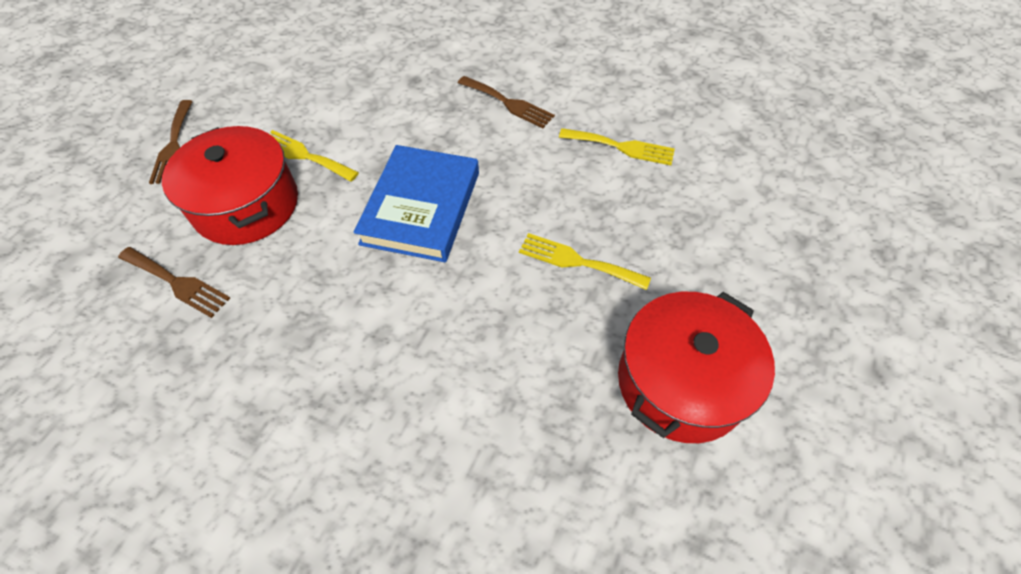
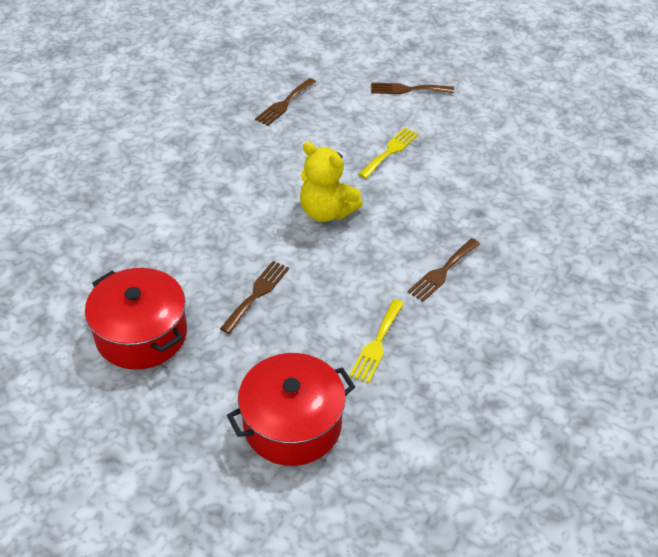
camera: 95 degrees right, 10 degrees down
red pot [162,126,298,245] -> red pot moved to [227,353,355,466]
blue book [354,145,479,262] -> yellow teddy bear [300,142,363,222]
yellow fork [519,233,651,290] -> brown fork [220,261,289,334]

